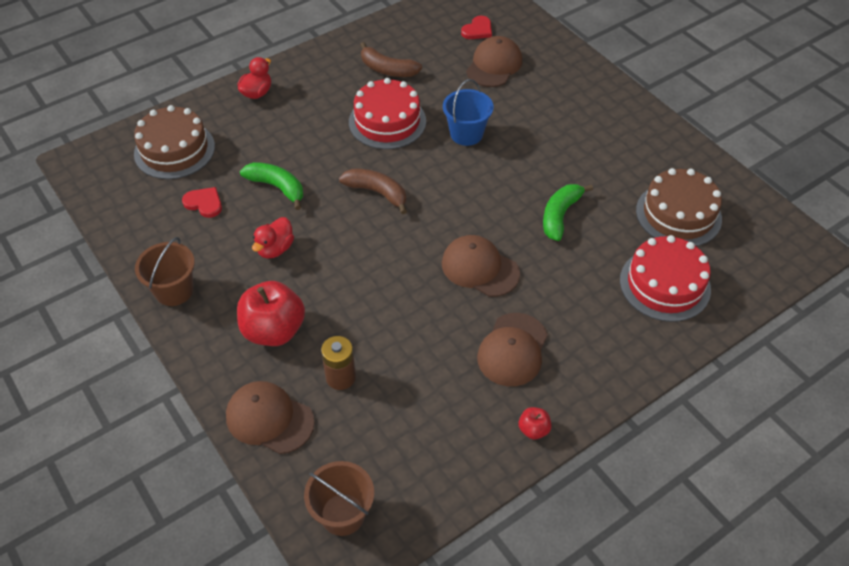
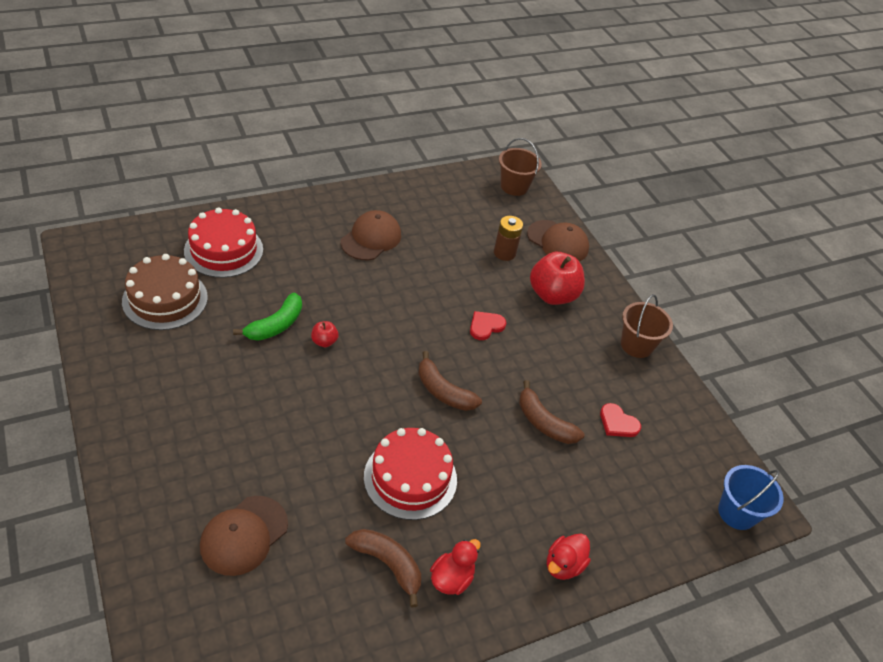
camera: 175 degrees left, 5 degrees down
brown cake [134,105,215,179] -> none
green banana [240,162,303,210] -> brown banana [519,380,585,444]
red duck [252,217,294,258] -> red duck moved to [430,539,481,595]
brown cap [442,235,520,297] -> none
blue bucket [443,79,493,146] -> blue bucket moved to [718,465,783,530]
red heart [461,16,492,39] -> red heart moved to [470,311,506,340]
red apple [518,407,552,440] -> red apple moved to [311,321,339,347]

